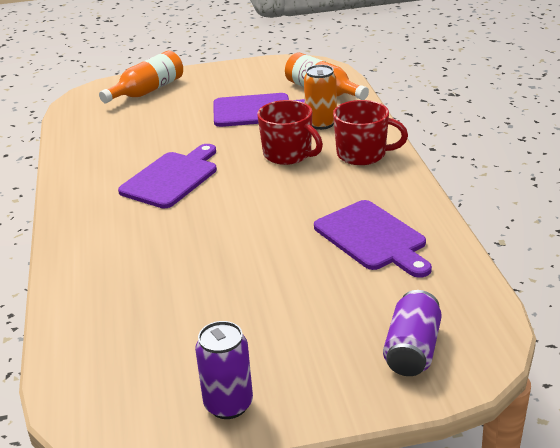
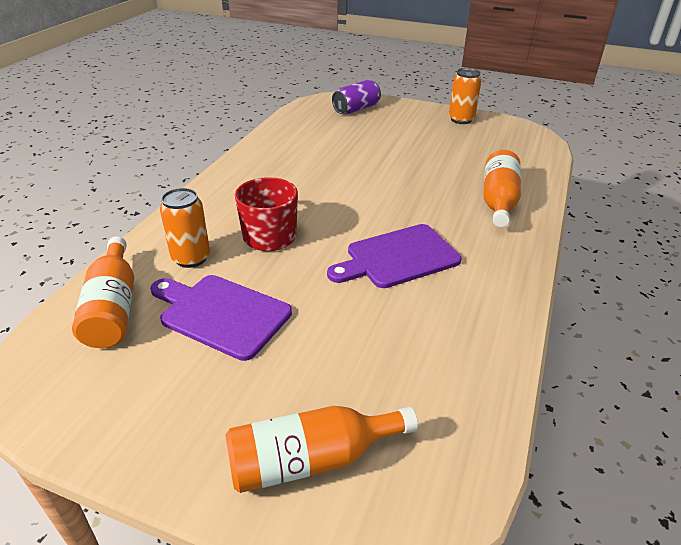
camera: 150 degrees left, 5 degrees up
purple can [195,321,253,419] -> orange can [449,68,481,124]
purple cutting board [314,200,432,278] -> none
red mug [333,100,408,165] -> none
none -> orange bottle [483,150,521,227]

